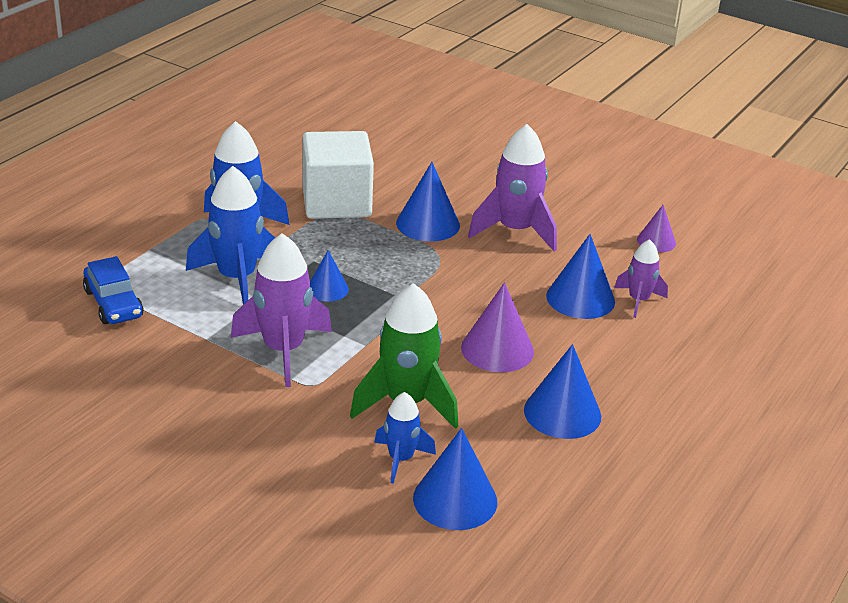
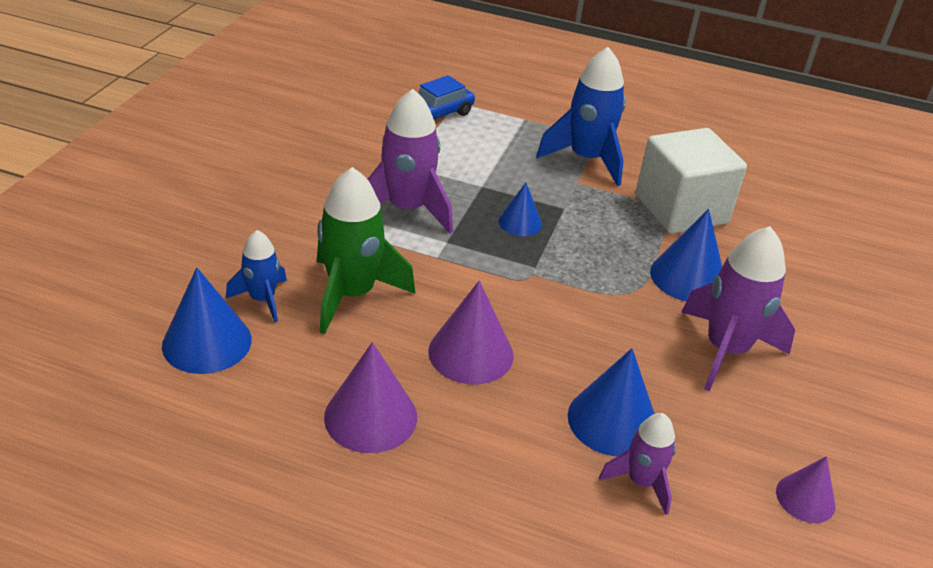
camera: 75 degrees right, 5 degrees up
blue rocket [186,166,275,305] -> none
blue cone [524,344,601,439] -> purple cone [324,342,417,453]

